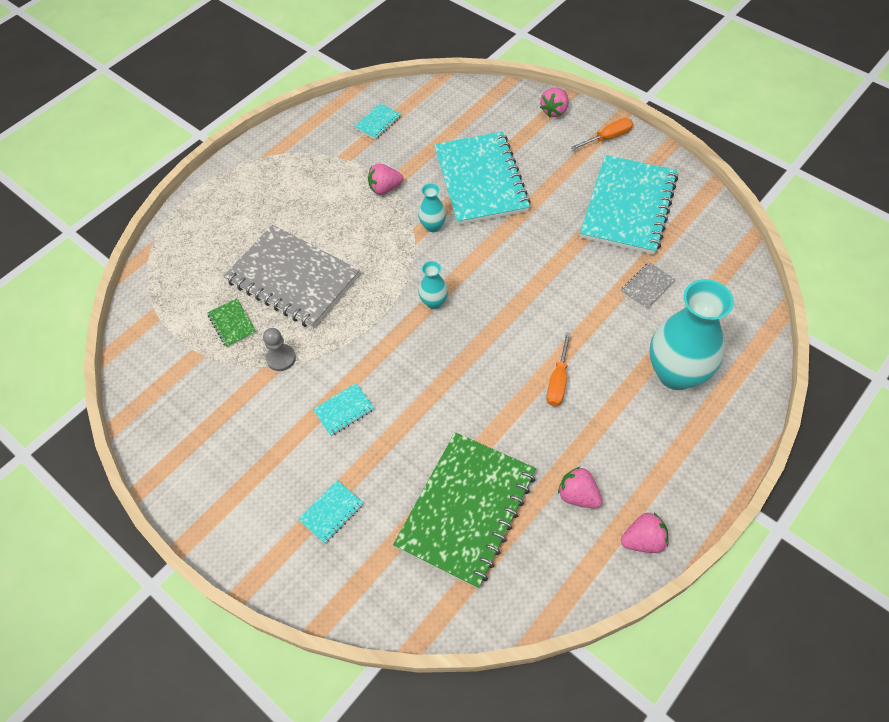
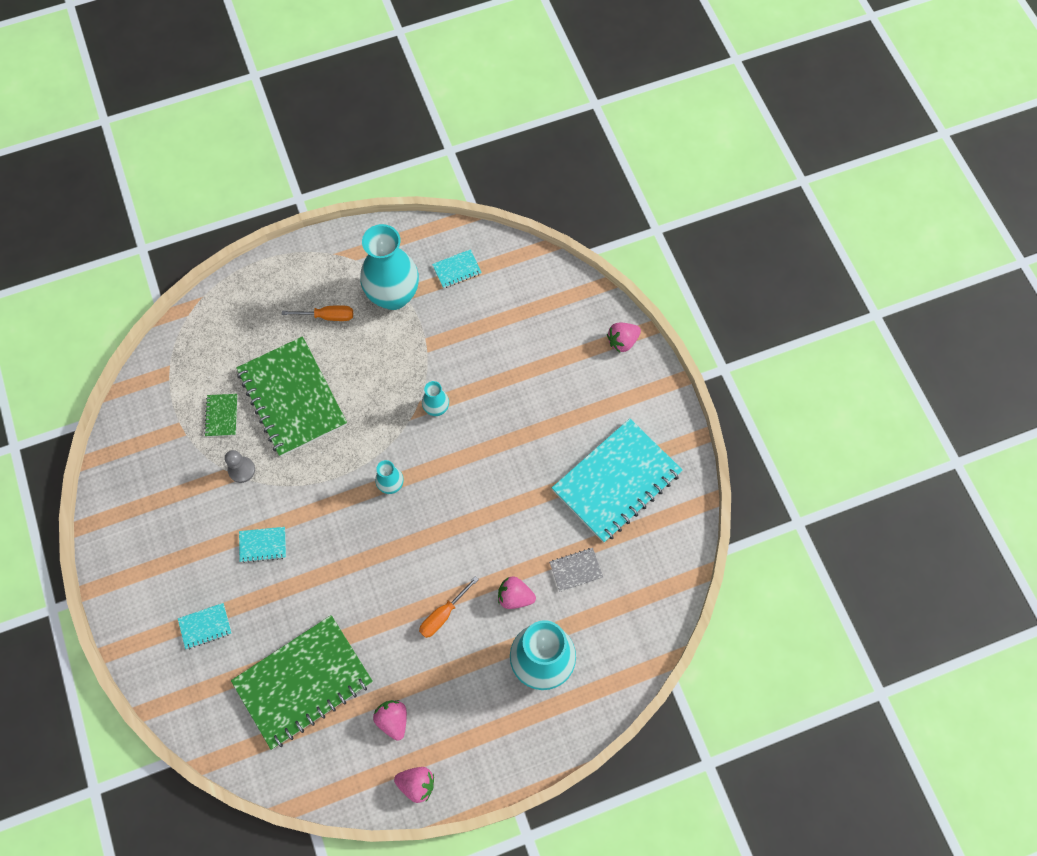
camera: 25 degrees right, 10 degrees up
grey notebook [224,224,360,329] -> green notebook [236,336,347,457]
pink strawberry [368,164,403,195] -> pink strawberry moved to [498,576,536,609]
turquoise notebook [434,131,531,225] -> none
orange screwdriver [570,118,633,150] -> orange screwdriver moved to [282,305,353,321]
none -> turquoise vase [360,224,419,310]

